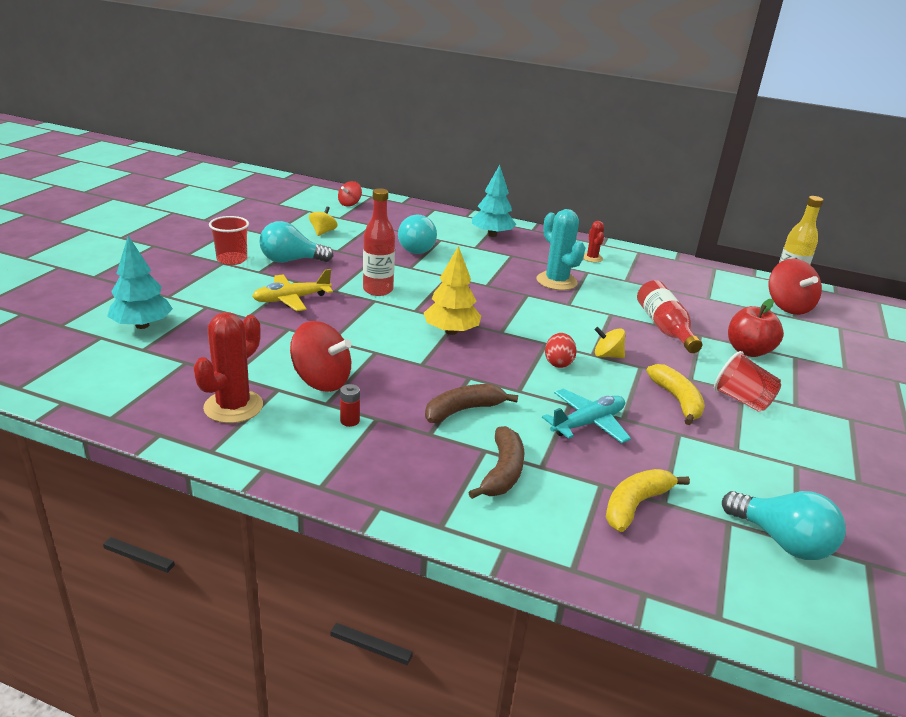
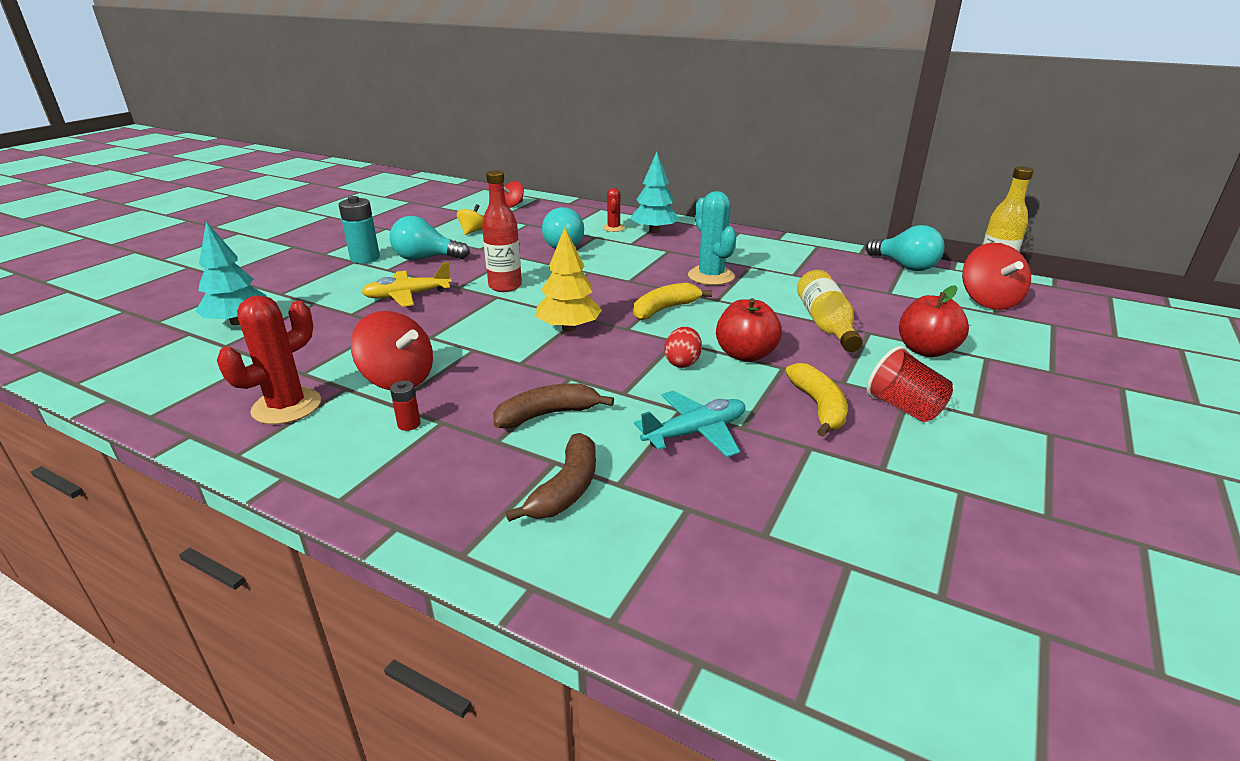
camera: 10 degrees right, 0 degrees up
red cup [209,216,249,265] -> turquoise battery [338,196,380,264]
red cactus [583,221,604,262] -> red cactus moved to [603,188,625,232]
yellow spinning top [594,327,625,358] -> red apple [716,298,782,362]
yellow banana [606,469,690,532] -> yellow banana moved to [633,283,712,320]
red bottle [637,280,702,353] -> yellow bottle [797,270,863,352]
turquoise light bulb [722,491,846,560] -> turquoise light bulb moved to [866,225,945,271]

